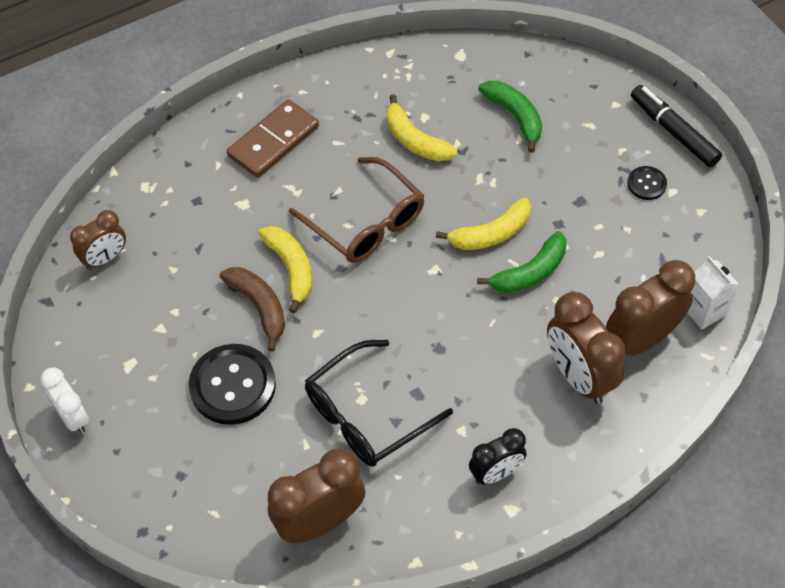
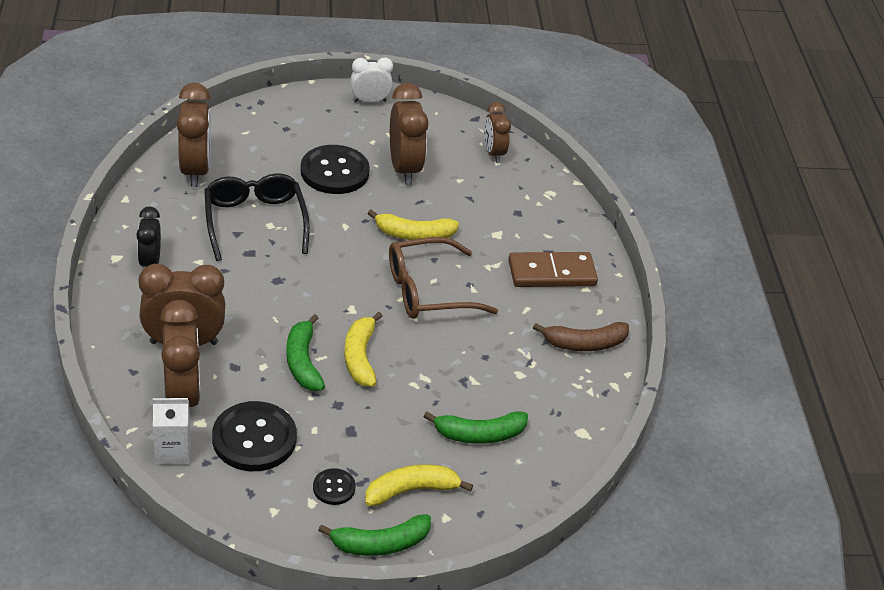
camera: 110 degrees right, 15 degrees down
brown banana [220,267,285,351] -> brown banana moved to [533,322,629,351]
brown domino [227,99,319,178] -> brown domino turned 75 degrees counterclockwise [508,252,598,287]
yellow banana [386,94,457,161] -> yellow banana moved to [365,464,473,507]
black marker [631,85,722,167] -> green banana [318,514,431,556]
none -> black button [212,401,297,471]
none -> brown clock [390,83,429,185]

